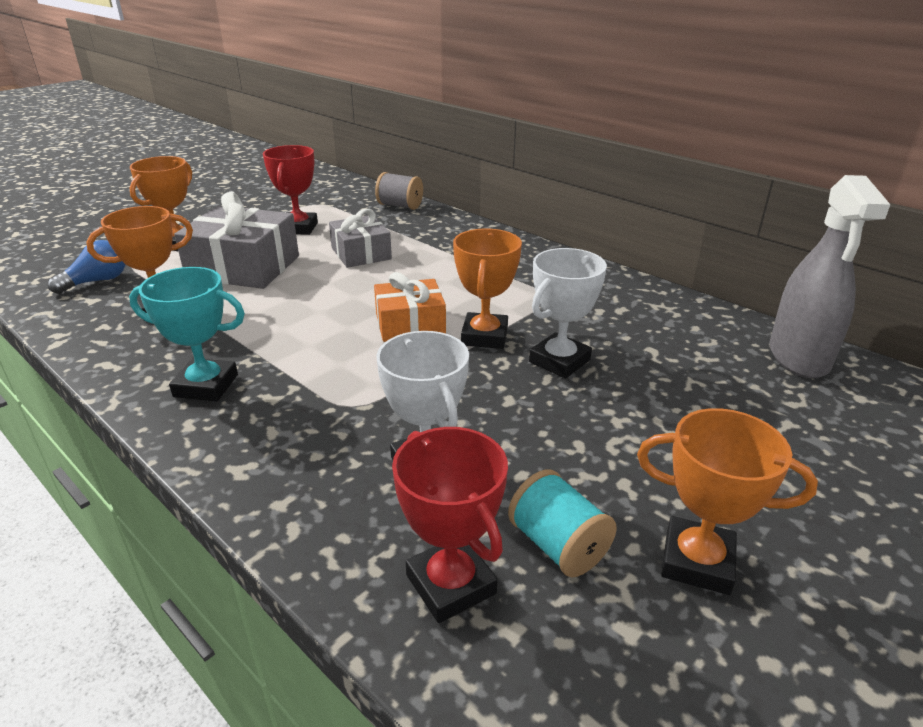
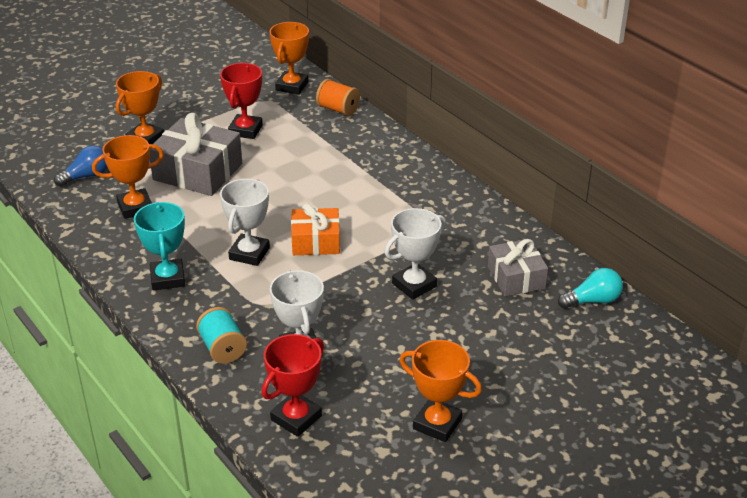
camera: 10 degrees right, 5 degrees up
turquoise trophy [129,267,245,401] -> turquoise trophy turned 60 degrees clockwise [134,202,185,291]
grey gift [329,209,392,268] -> grey gift moved to [488,239,548,296]
grey spool [375,172,423,210] -> orange spool [316,79,360,116]
red trophy [392,427,508,623] -> red trophy turned 60 degrees clockwise [262,334,324,437]
orange trophy [453,229,522,349] -> orange trophy moved to [269,22,309,95]
turquoise spool [508,469,617,577] -> turquoise spool moved to [196,307,247,364]
grey spray bottle [769,175,891,378] -> turquoise light bulb [558,268,623,309]
none -> white trophy [220,179,270,266]

